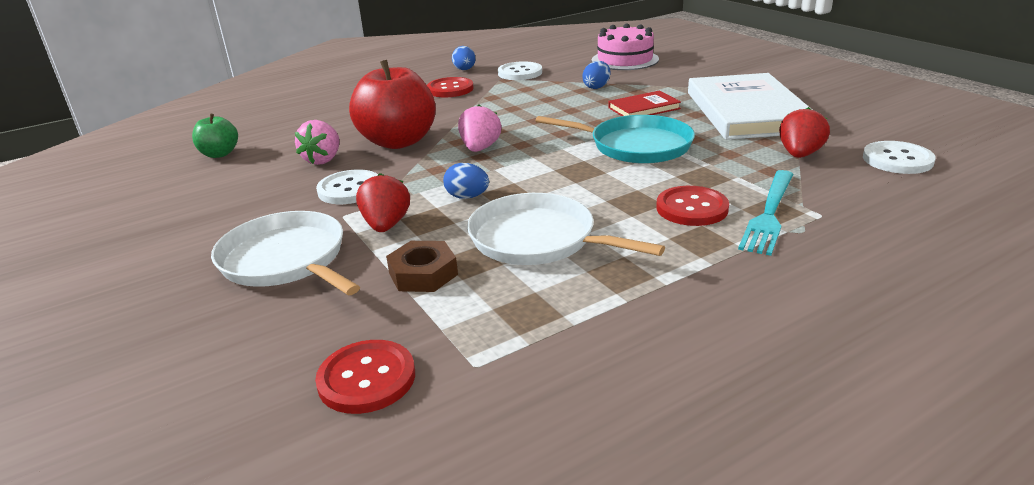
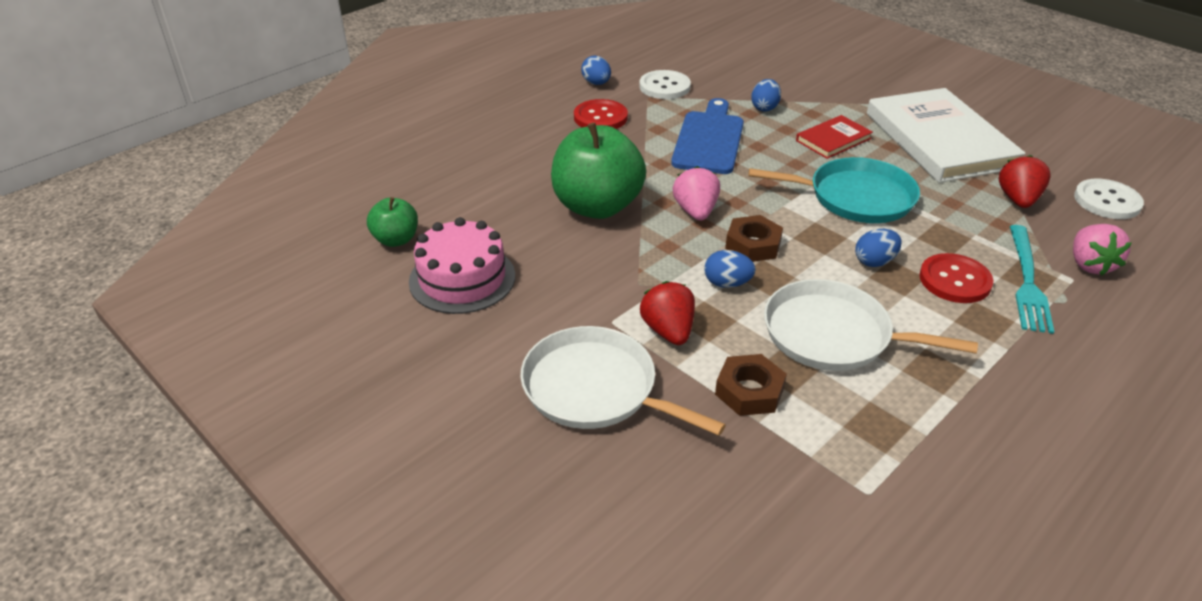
camera: 15 degrees left, 10 degrees up
pink strawberry [295,120,340,165] -> pink strawberry moved to [1073,224,1131,276]
red button [315,340,415,414] -> none
white button [316,170,378,204] -> none
red apple [349,60,436,149] -> green apple [551,123,646,219]
pink cake [592,23,659,70] -> pink cake moved to [409,217,515,314]
none -> blue cutting board [671,98,744,174]
none -> brown nut [725,215,783,262]
none -> blue egg [855,229,902,267]

